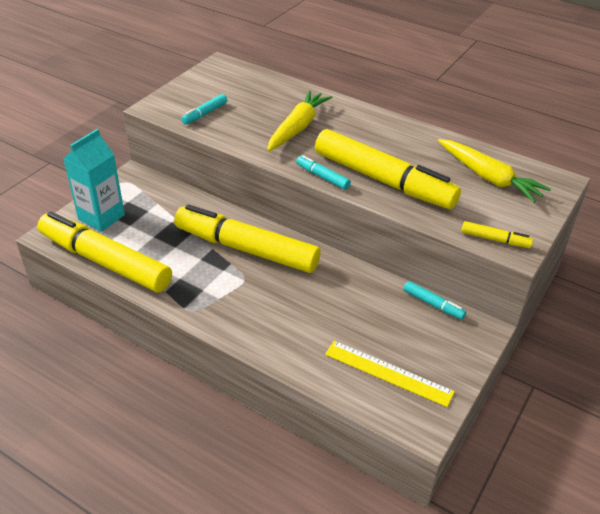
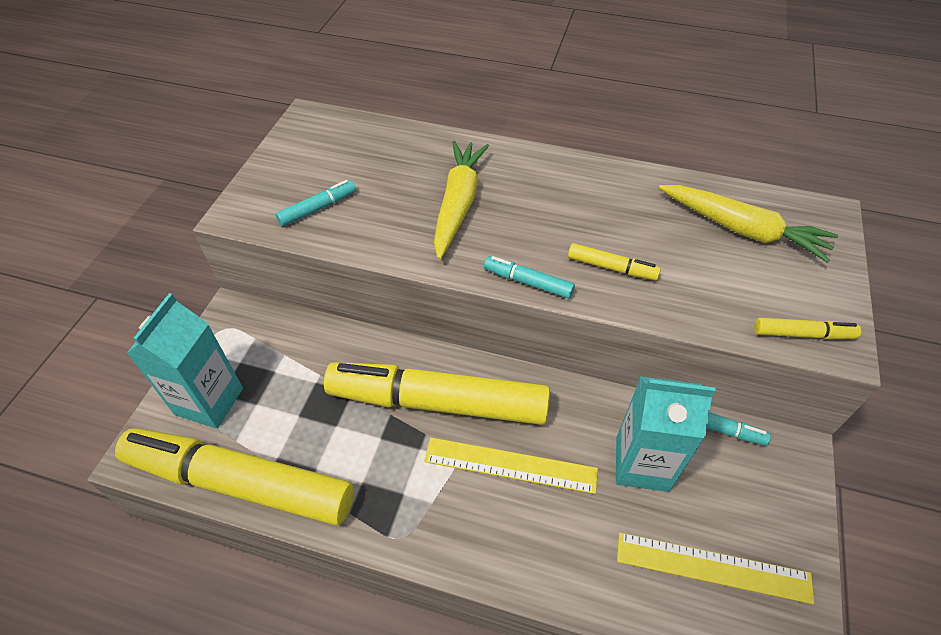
camera: 15 degrees left, 10 degrees up
turquoise marker [181,94,227,125] -> turquoise marker turned 150 degrees counterclockwise [276,180,356,226]
yellow marker [315,129,461,209] -> yellow marker [568,243,661,280], size x0.41
none -> yellow ruler [424,438,598,494]
none -> turquoise carton [616,376,716,492]

